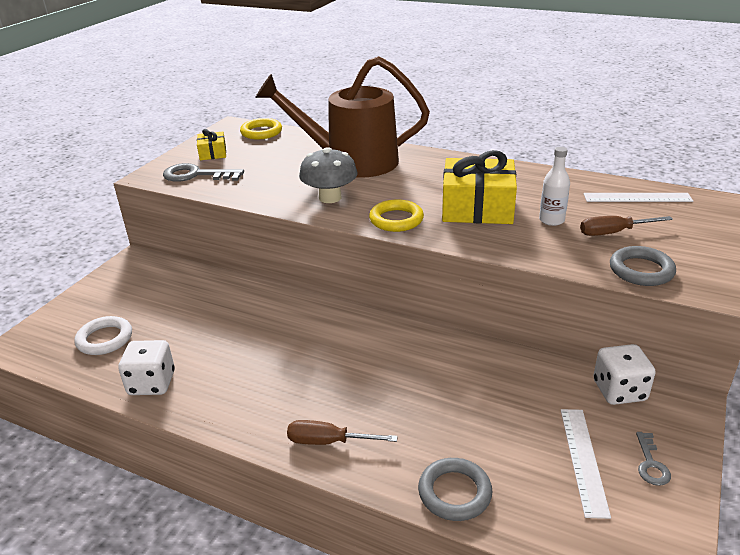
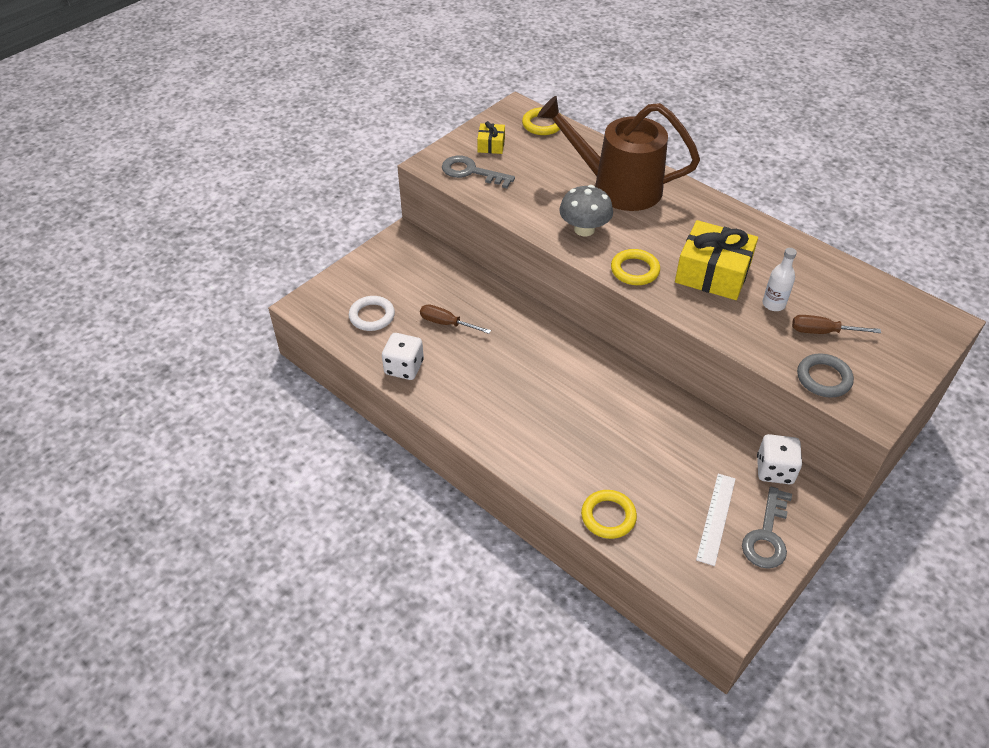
camera: 15 degrees right, 15 degrees up
brown screwdriver [287,420,398,445] -> brown screwdriver moved to [420,304,491,334]
grey ring [418,458,493,521] -> yellow ring [581,490,637,539]
white ruler [584,193,693,202] -> none
grey key [636,432,671,486] -> grey key [742,487,792,569], size x1.81

